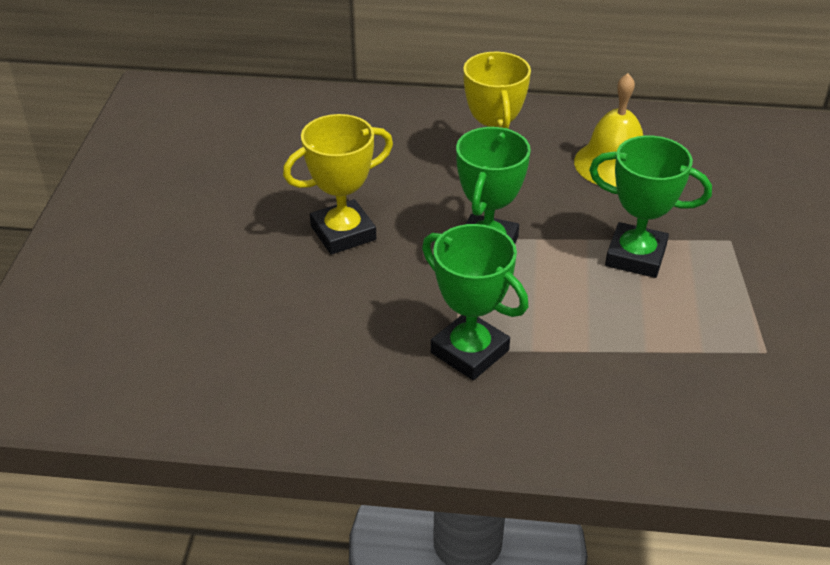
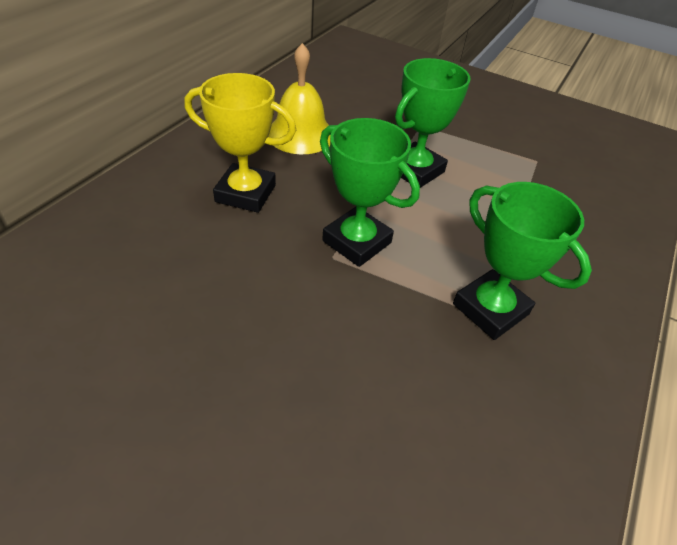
camera: 70 degrees left, 5 degrees up
yellow trophy [283,114,393,255] -> none
green trophy [422,224,528,380] -> green trophy turned 75 degrees clockwise [453,182,592,340]

